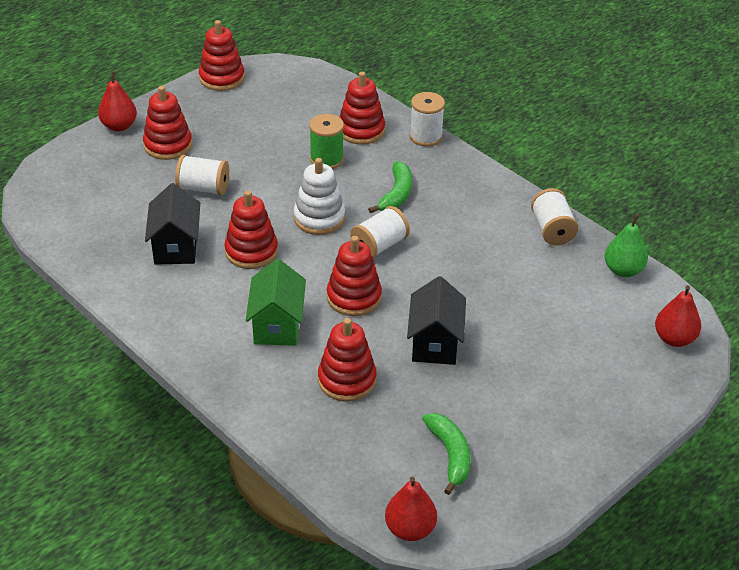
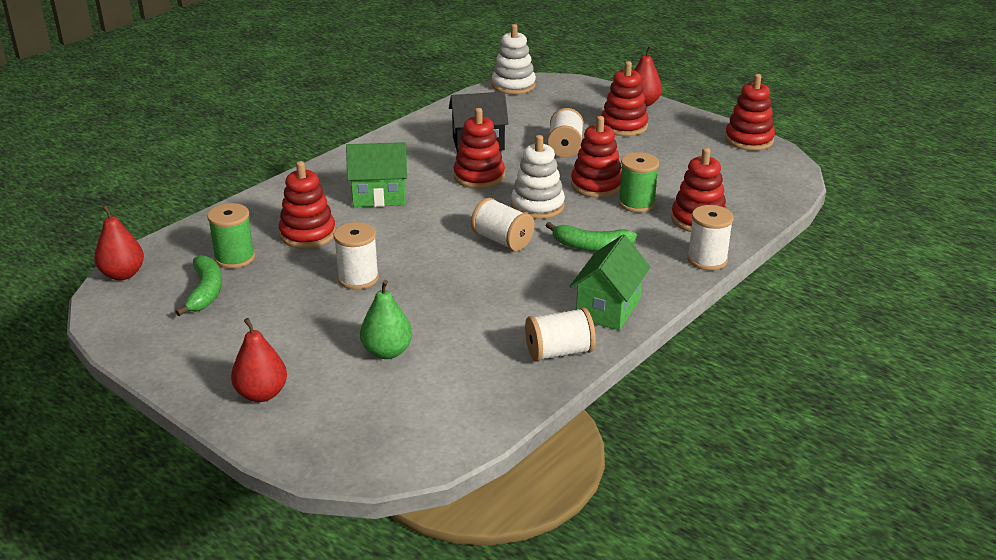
camera: 85 degrees right, 10 degrees down
red stacking toy [327,236,382,316] -> red stacking toy moved to [571,116,621,198]
black house [407,276,466,365] -> white spool [334,222,379,290]
green banana [422,413,471,495] -> green banana turned 75 degrees counterclockwise [175,255,222,316]
green pear [605,214,648,277] -> green pear moved to [360,280,412,359]
red pear [655,285,701,347] -> red pear moved to [231,318,287,402]
none -> green spool [207,203,255,269]
none -> white stacking toy [492,24,536,94]
none -> green house [570,235,650,331]

